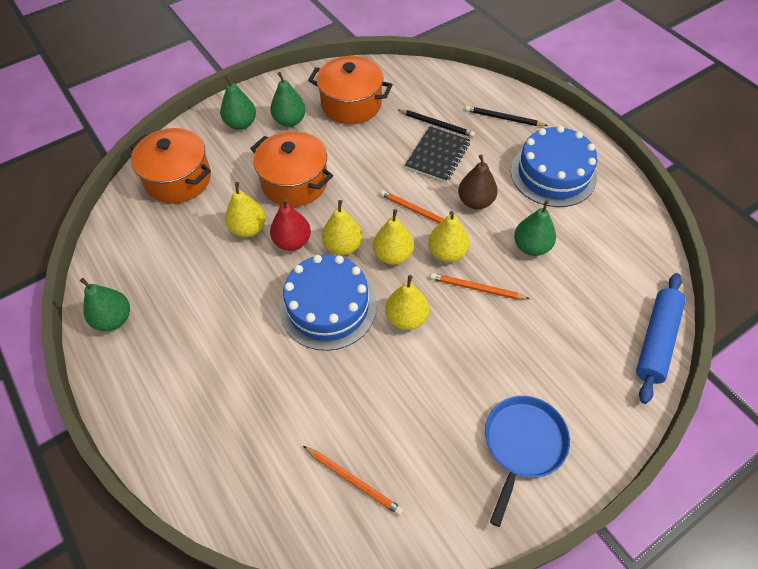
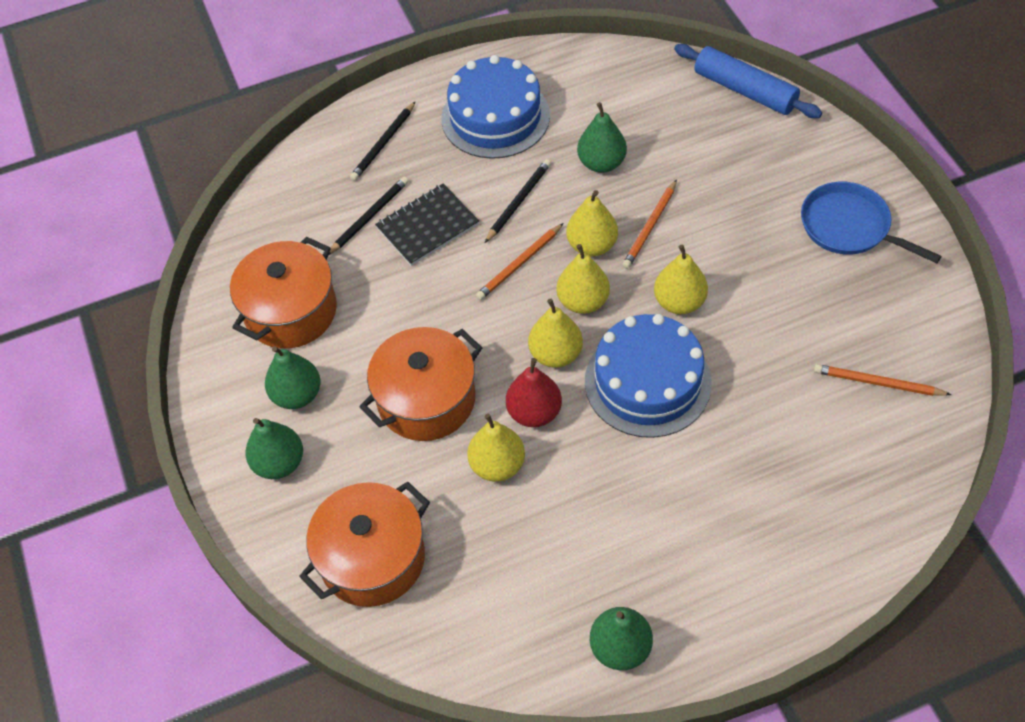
camera: 75 degrees left, 0 degrees up
orange pencil [303,446,403,515] -> orange pencil turned 120 degrees counterclockwise [814,364,952,396]
black notebook [405,126,470,182] -> black notebook turned 75 degrees counterclockwise [375,184,479,266]
brown pear [458,155,498,209] -> black pencil [485,159,551,243]

